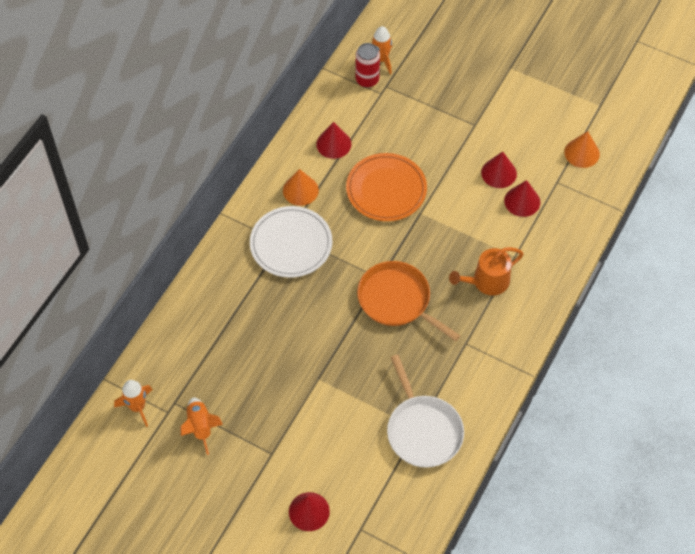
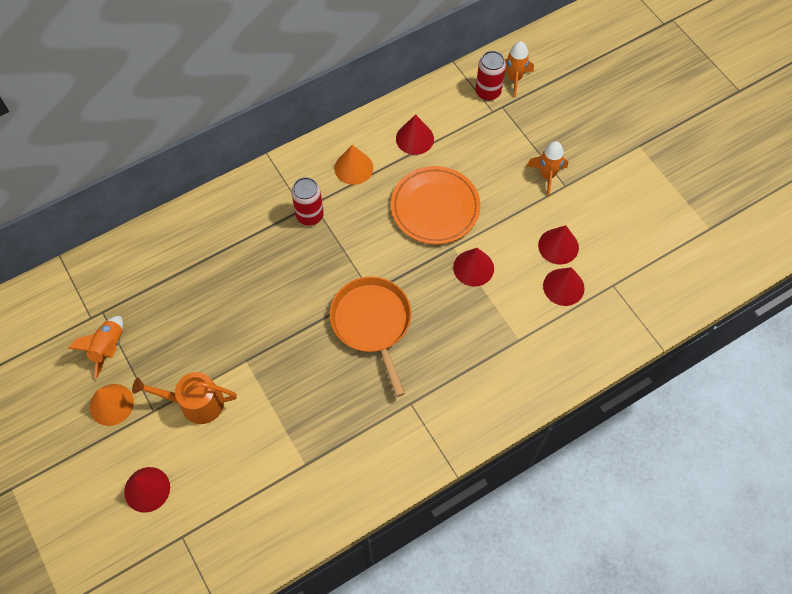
camera: 30 degrees right, 5 degrees up
orange rocket [114,380,152,427] -> orange rocket moved to [527,141,568,196]
white plate [250,206,333,278] -> red can [291,177,324,226]
white pan [387,355,464,468] -> none
orange watering can [449,247,524,296] -> orange watering can moved to [132,372,237,424]
orange cone [564,131,600,168] -> orange cone moved to [90,384,134,426]
none -> red cone [453,248,494,287]

